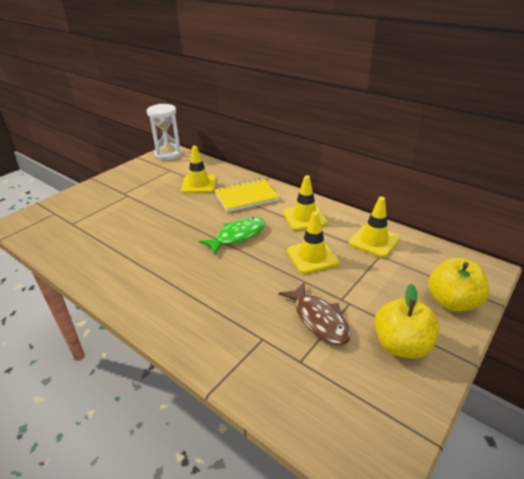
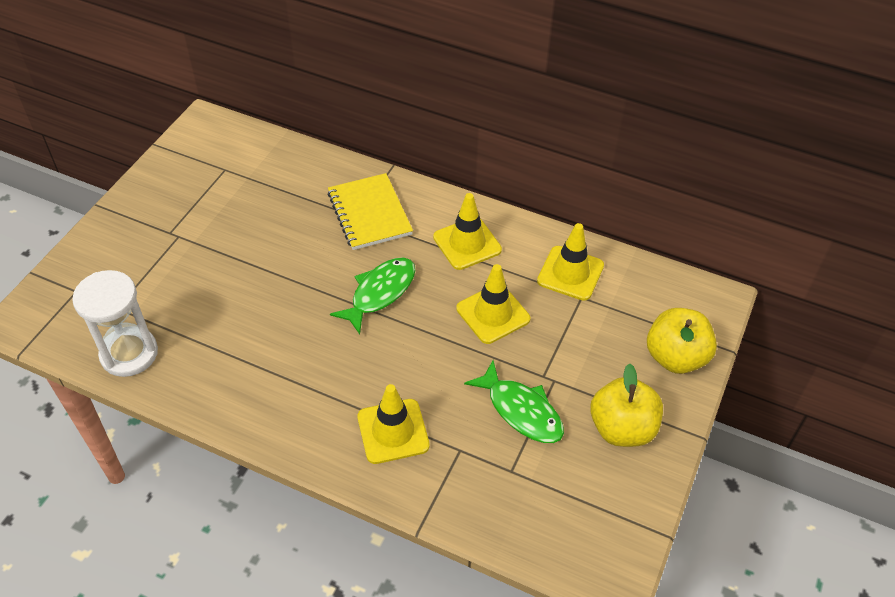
camera: 15 degrees left, 15 degrees up
white hourglass [147,104,182,160] -> white hourglass moved to [72,270,158,377]
yellow traffic cone [181,146,216,193] -> yellow traffic cone moved to [357,384,430,464]
yellow notebook [214,179,279,212] -> yellow notebook turned 75 degrees counterclockwise [328,173,413,250]
brown fish [278,282,351,345] -> green fish [464,361,564,443]

